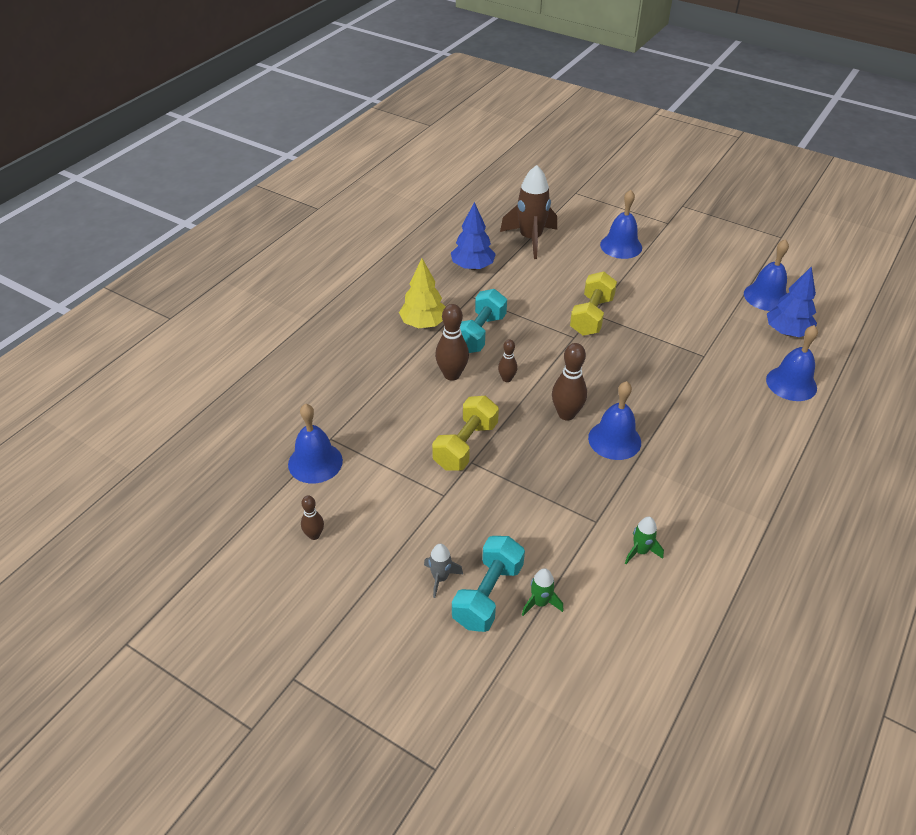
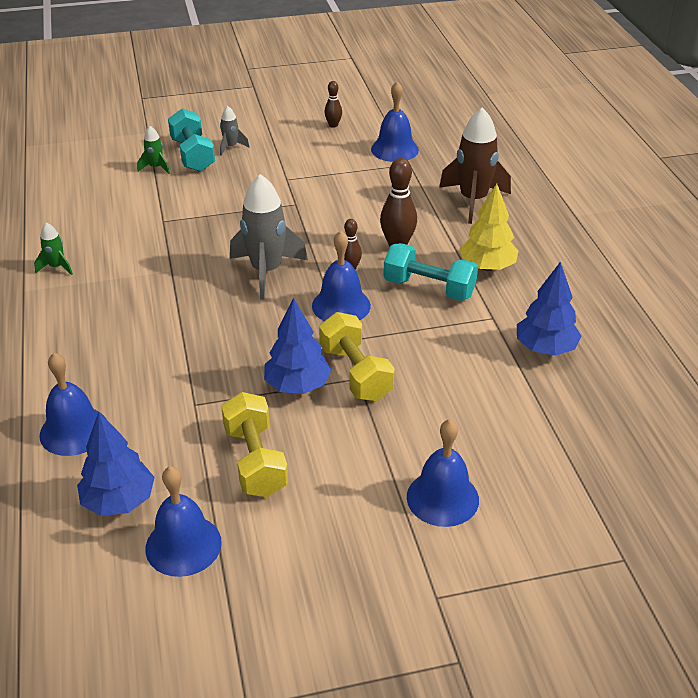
camera: 135 degrees right, 5 degrees down
yellow dumbbell [432,396,499,471] -> yellow dumbbell moved to [221,392,288,497]
turquoise dumbbell [460,289,507,353] -> turquoise dumbbell turned 45 degrees counterclockwise [383,243,478,301]
brown rocket [500,165,557,259] -> brown rocket moved to [439,107,511,224]
brown bowling pin [552,343,587,420] -> grey rocket [230,174,308,300]
blue bell [588,381,641,460] -> blue bell moved to [312,231,371,321]
green rocket [625,517,664,564] -> green rocket moved to [34,222,73,275]
none -> blue tree [264,298,331,394]

